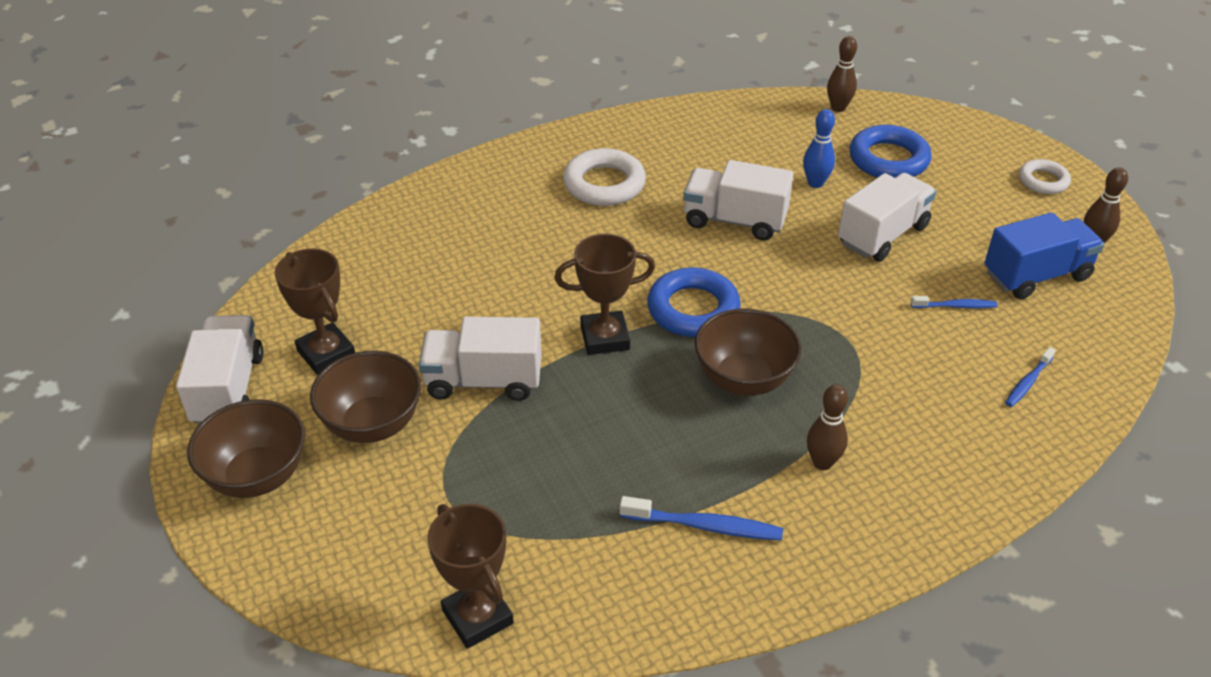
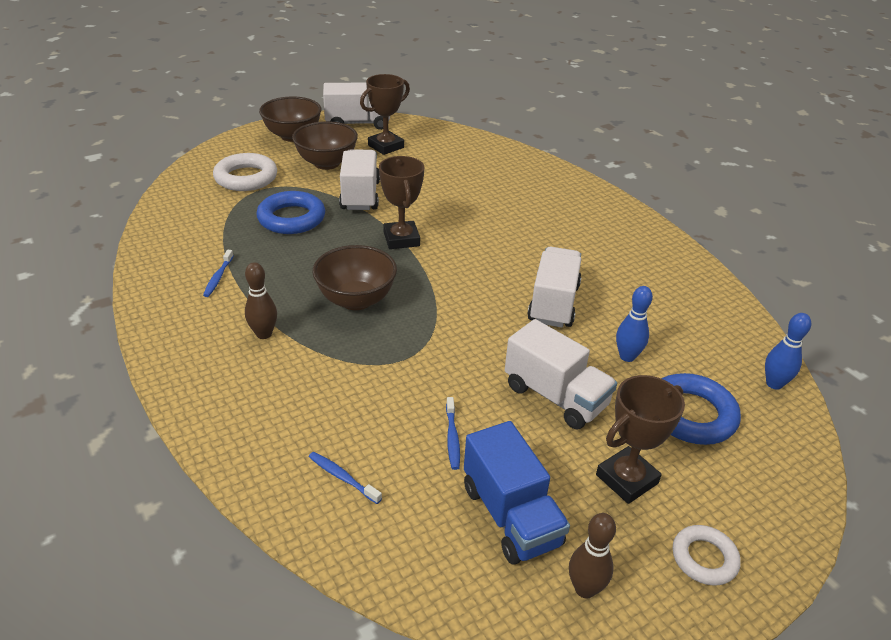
camera: 85 degrees right, 5 degrees down
brown trophy [427,504,514,649] -> brown trophy moved to [596,375,685,504]
white ring [563,148,646,206] -> white ring moved to [213,153,277,191]
blue toothbrush [620,496,783,541] -> blue toothbrush [203,250,233,297], size x0.63
blue ring [647,268,741,337] -> blue ring moved to [256,191,325,234]
brown bowling pin [827,36,857,112] -> blue bowling pin [765,313,811,390]

